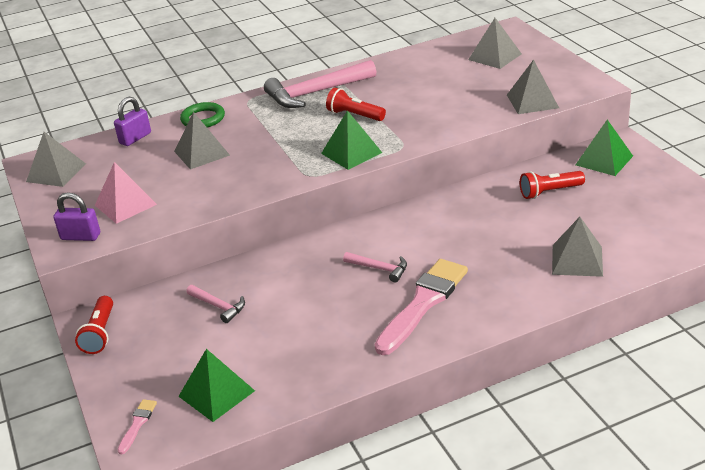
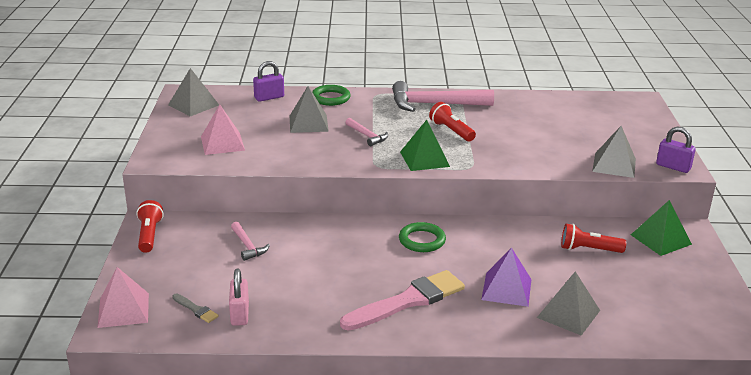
camera: 20 degrees right, 5 degrees down
purple padlock [53,192,100,241] -> purple padlock moved to [656,127,696,173]
red flashlight [75,296,113,354] -> red flashlight turned 150 degrees clockwise [136,200,164,253]
pink brush [118,399,157,454] -> pink pyramid [97,267,149,328]
green pyramid [178,349,255,422] -> grey brush [172,293,219,323]
pink hammer [343,252,407,283] -> pink hammer moved to [345,118,388,146]
grey pyramid [468,18,522,69] -> none
none -> pink padlock [229,268,249,326]
none -> green ring [399,222,446,252]
none -> purple pyramid [481,247,531,307]

